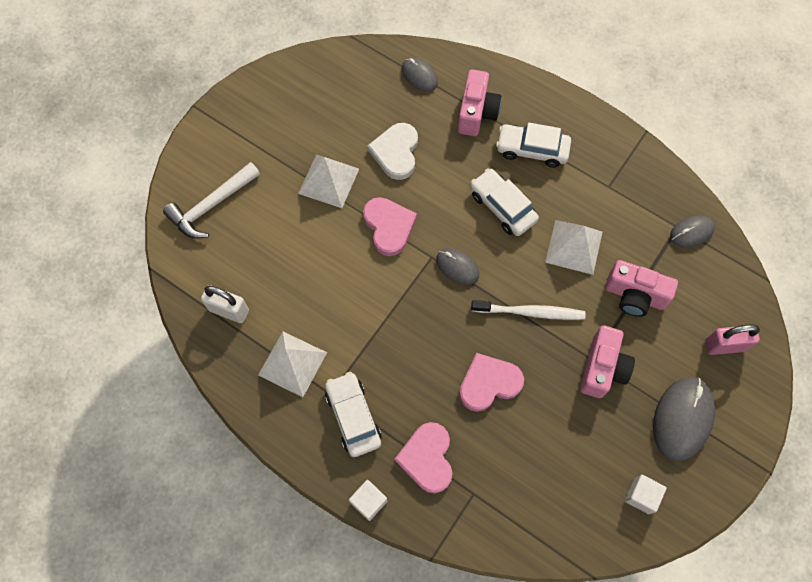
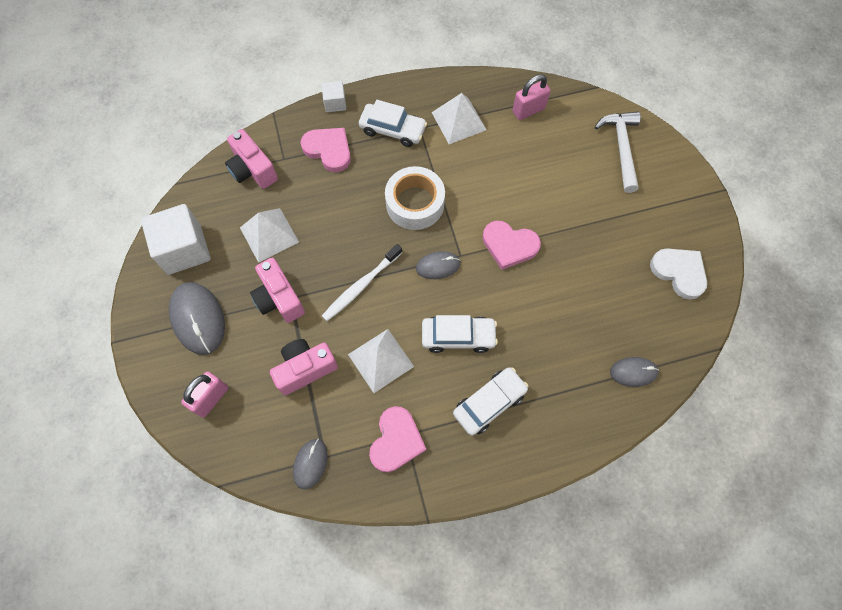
camera: 130 degrees right, 0 degrees up
white padlock [201,285,249,323] -> pink padlock [512,74,551,120]
white pyramid [298,155,359,208] -> white pyramid moved to [240,208,299,263]
white heart [367,123,418,180] -> white heart moved to [650,248,707,300]
pink camera [458,69,501,136] -> pink camera moved to [225,129,278,189]
pink heart [459,353,524,412] -> pink heart moved to [369,406,426,472]
white cube [625,475,667,514] -> white cube [141,204,211,275], size x1.97
none -> white tape [385,166,445,230]

